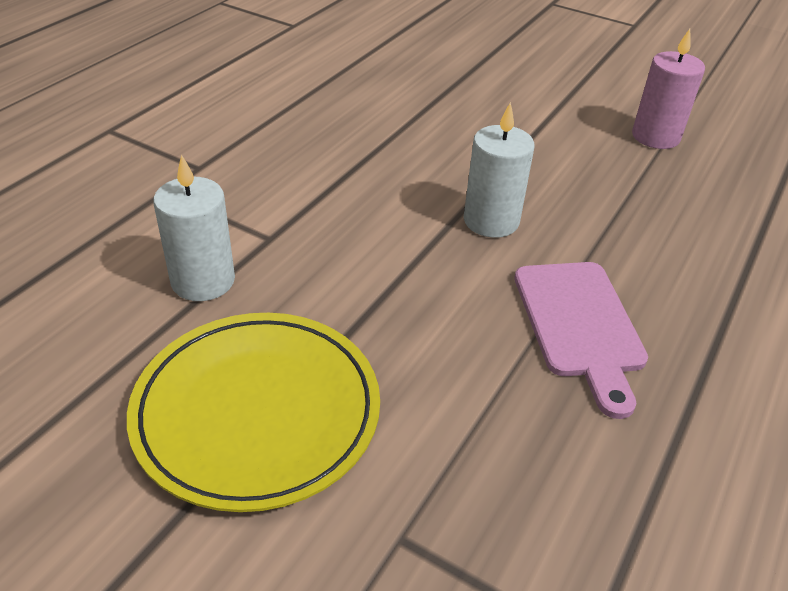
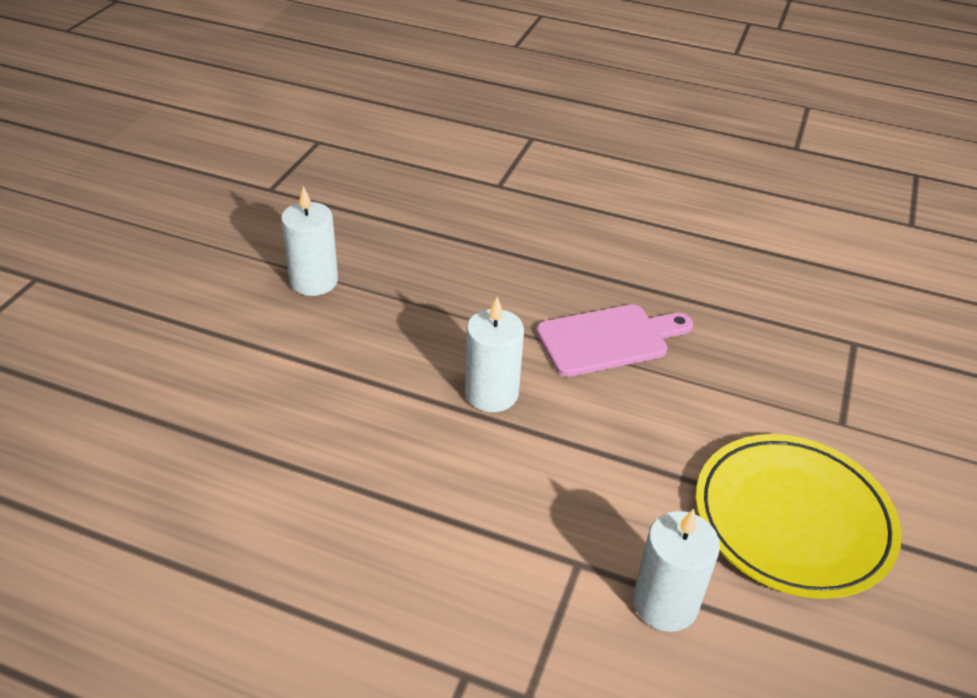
camera: 100 degrees left, 0 degrees up
pink candle [632,29,705,149] -> white candle [281,186,338,296]

